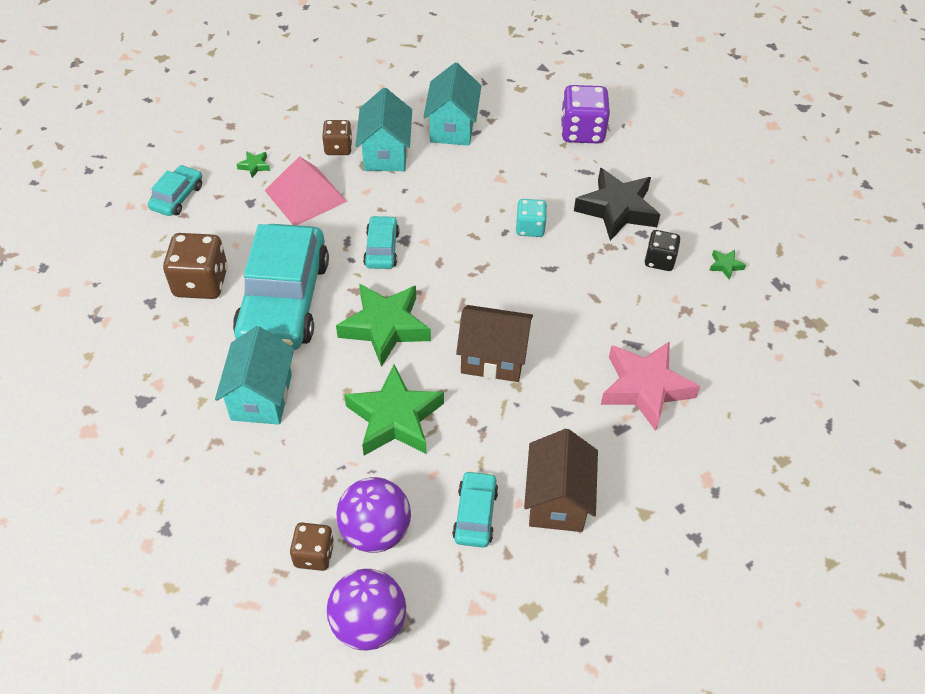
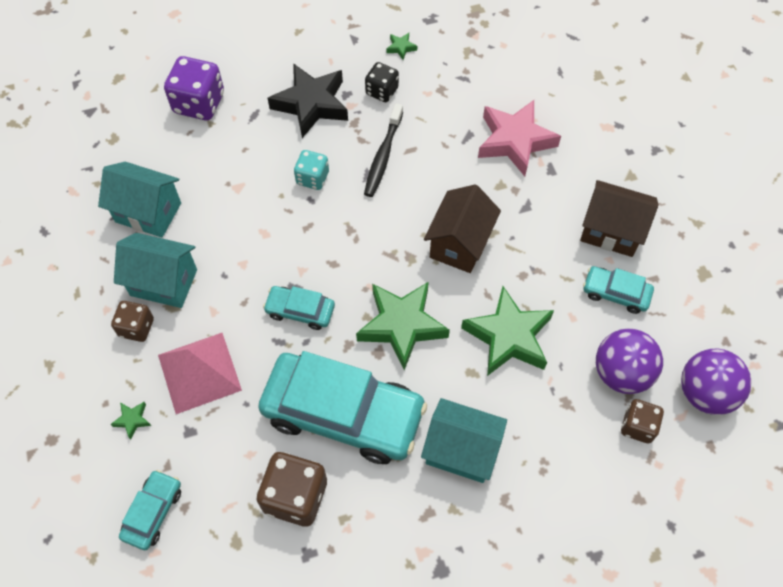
camera: 75 degrees left, 10 degrees up
turquoise car [148,165,202,216] -> turquoise car turned 75 degrees clockwise [119,470,181,550]
none -> black toothbrush [364,103,403,197]

